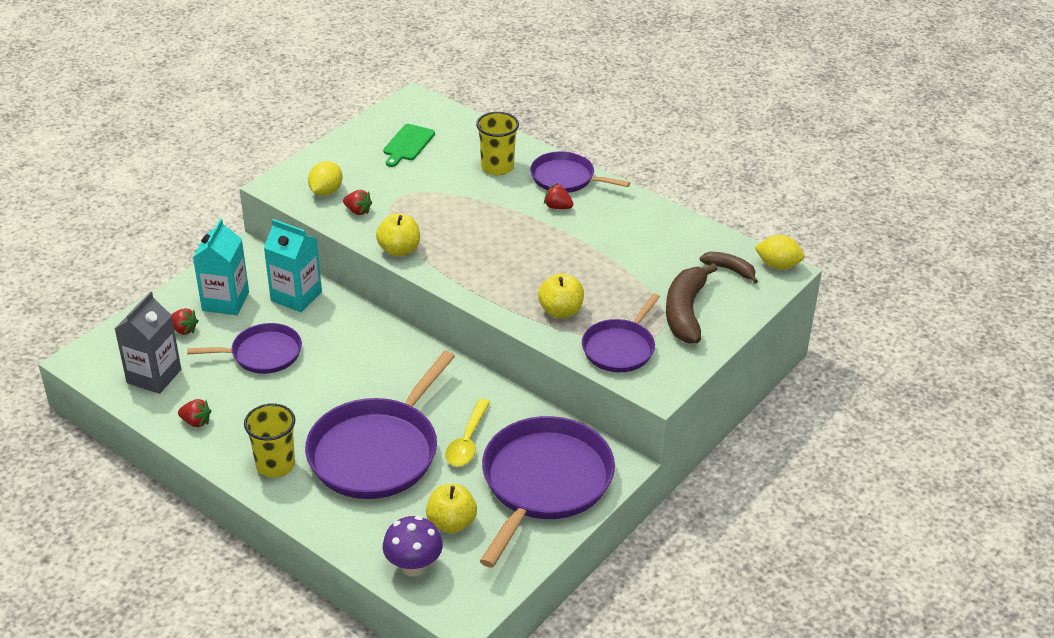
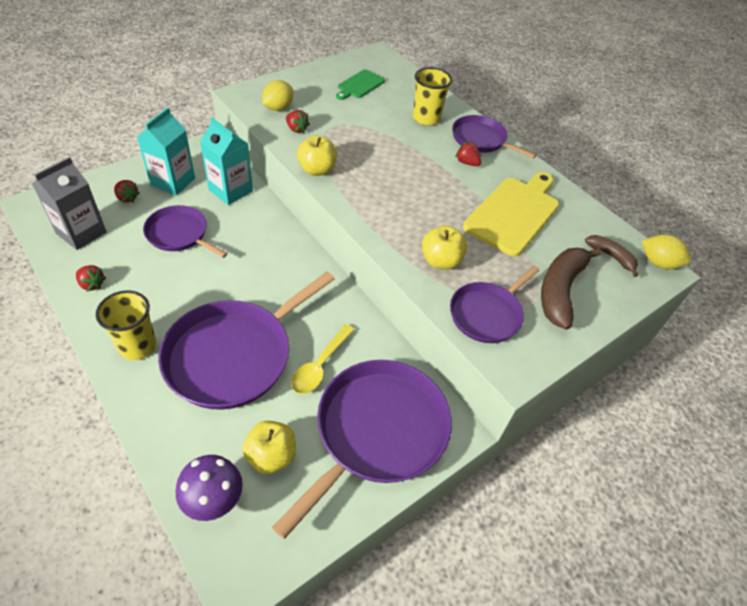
camera: 10 degrees right, 10 degrees up
purple pan [187,323,302,374] -> purple pan turned 150 degrees counterclockwise [143,205,228,258]
none -> yellow cutting board [463,172,559,256]

